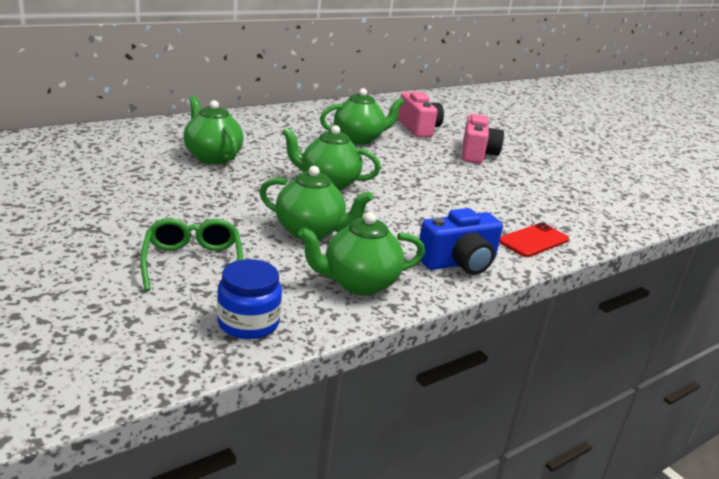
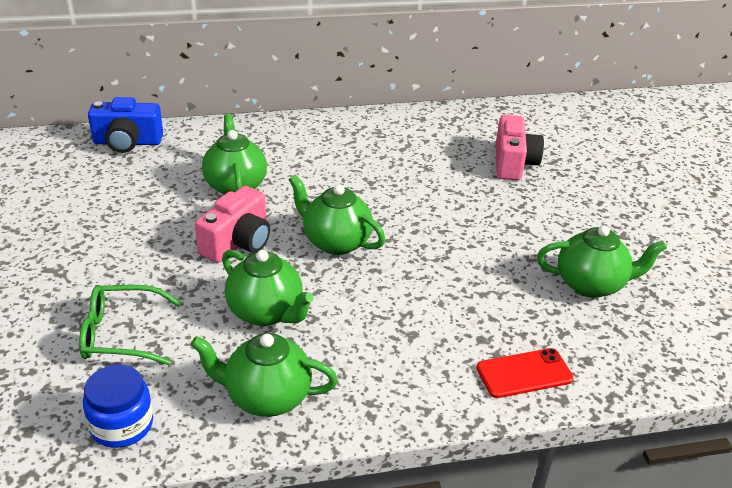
camera: 25 degrees right, 10 degrees up
green glasses [140,218,243,291] -> green glasses turned 105 degrees counterclockwise [79,285,181,365]
green teapot [320,88,405,145] -> green teapot moved to [537,225,667,298]
blue camera [417,208,503,275] -> blue camera moved to [88,97,163,153]
pink camera [462,114,504,164] -> pink camera moved to [195,186,270,263]

